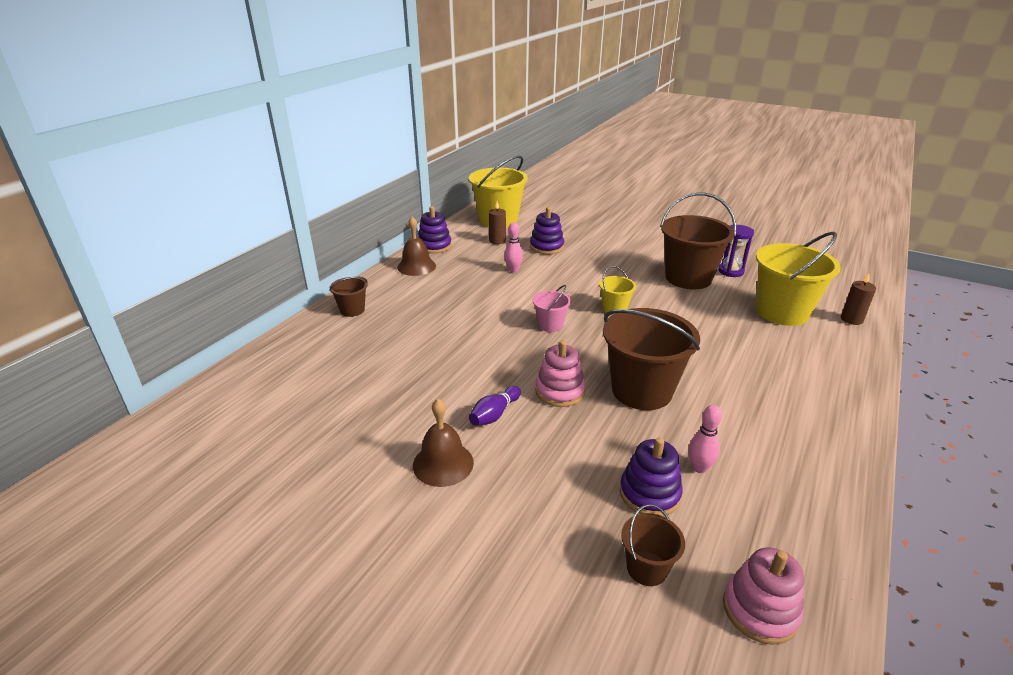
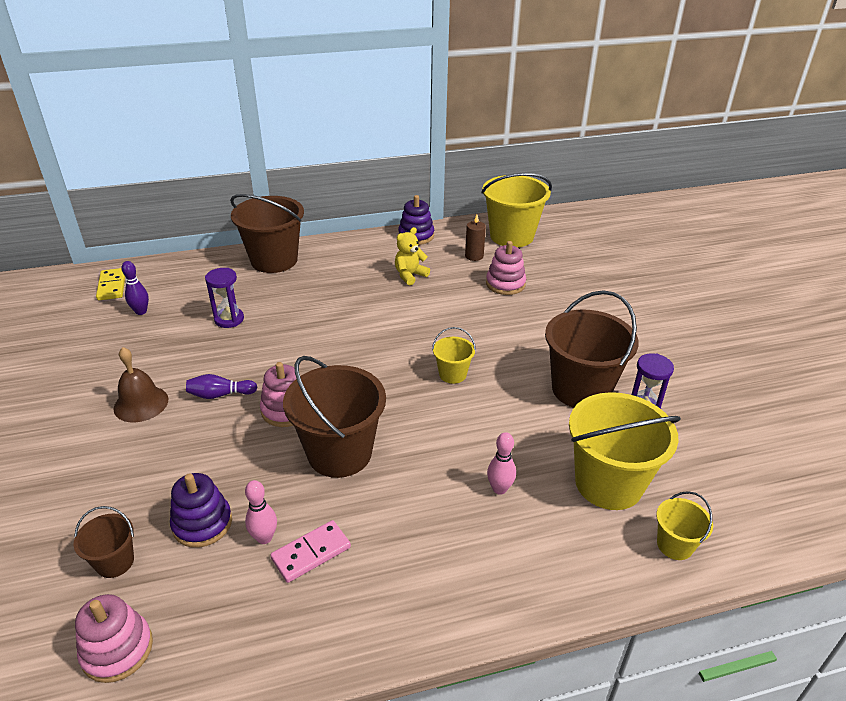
camera: 45 degrees right, 5 degrees up
brown bucket [329,277,368,317] -> brown bucket [230,194,304,273], size x2.06
brown bell [397,217,436,276] -> none
pink bowling pin [504,222,523,272] -> pink bowling pin moved to [487,432,516,495]
purple stacking toy [530,207,564,254] -> pink stacking toy [486,241,526,295]
pink bucket [533,285,571,332] -> none
brown candle [841,273,876,325] -> yellow bucket [656,491,713,560]
none -> yellow domino [96,268,125,300]
none -> purple bowling pin [121,261,149,315]
none -> purple hourglass [205,268,244,328]
none -> pink domino [270,520,351,583]
none -> yellow teddy bear [395,227,430,285]

